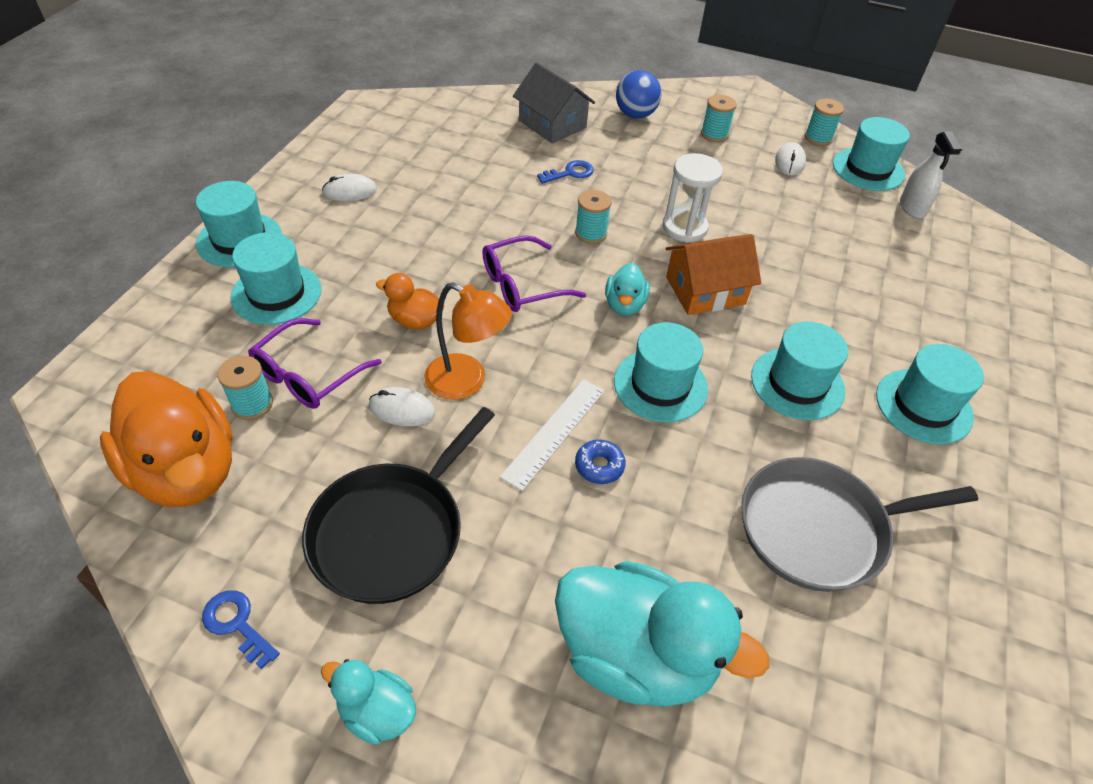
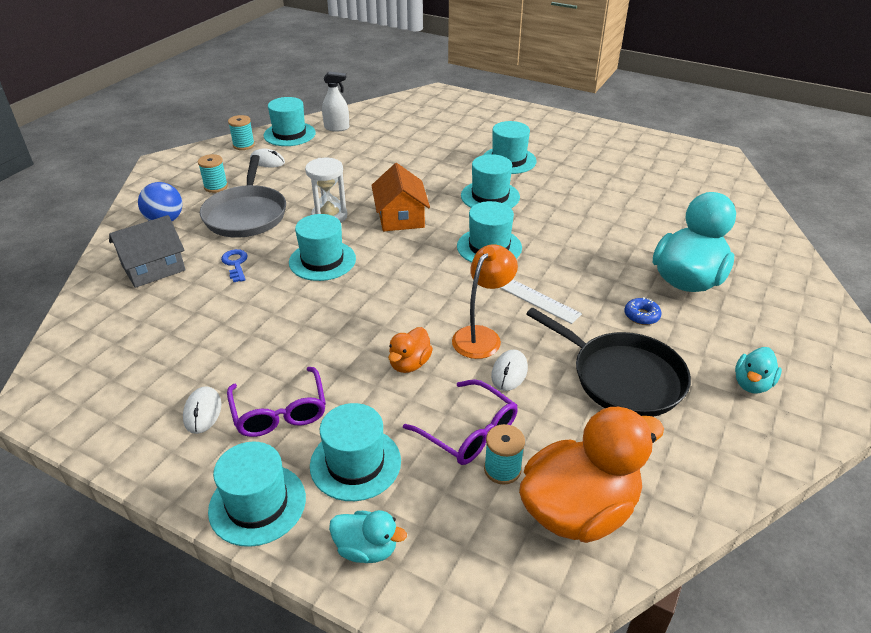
camera: 80 degrees left, 10 degrees down
blue key [202,590,280,669] -> none
purple glasses [482,235,586,312] -> purple glasses moved to [227,367,326,437]
turquoise spool [575,190,612,244] -> turquoise hat [289,214,356,281]
blue donut [575,440,626,484] -> blue donut moved to [625,297,661,325]
turquoise duck [605,263,650,316] -> turquoise duck moved to [329,510,407,563]
grey pan [741,457,978,592] -> grey pan moved to [200,155,286,238]

